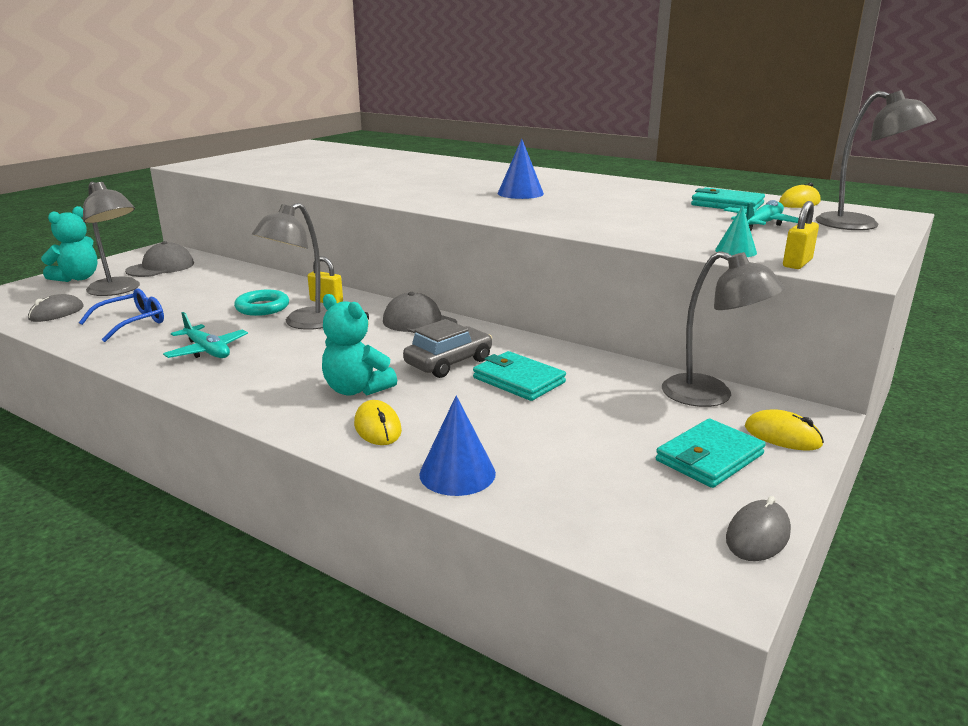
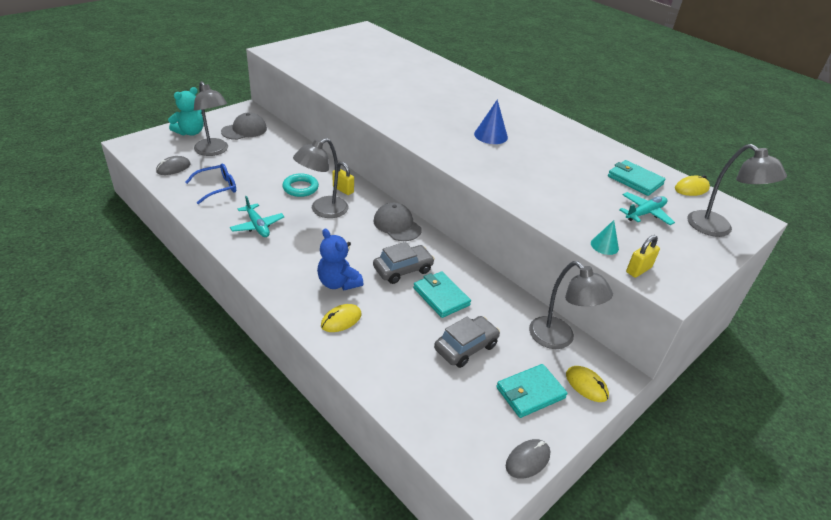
camera: 10 degrees right, 15 degrees up
turquoise teddy bear [322,294,397,396] -> blue teddy bear [317,229,363,290]
yellow mouse [354,400,402,445] -> yellow mouse turned 60 degrees clockwise [321,304,361,332]
blue cone [419,396,496,496] -> none
none -> grey car [434,316,500,368]

